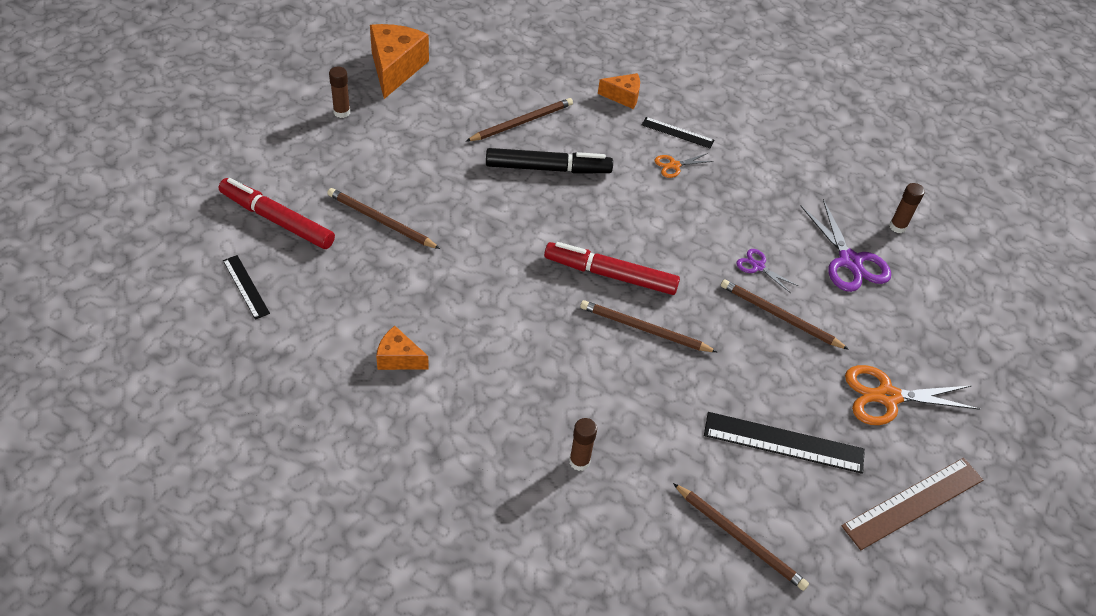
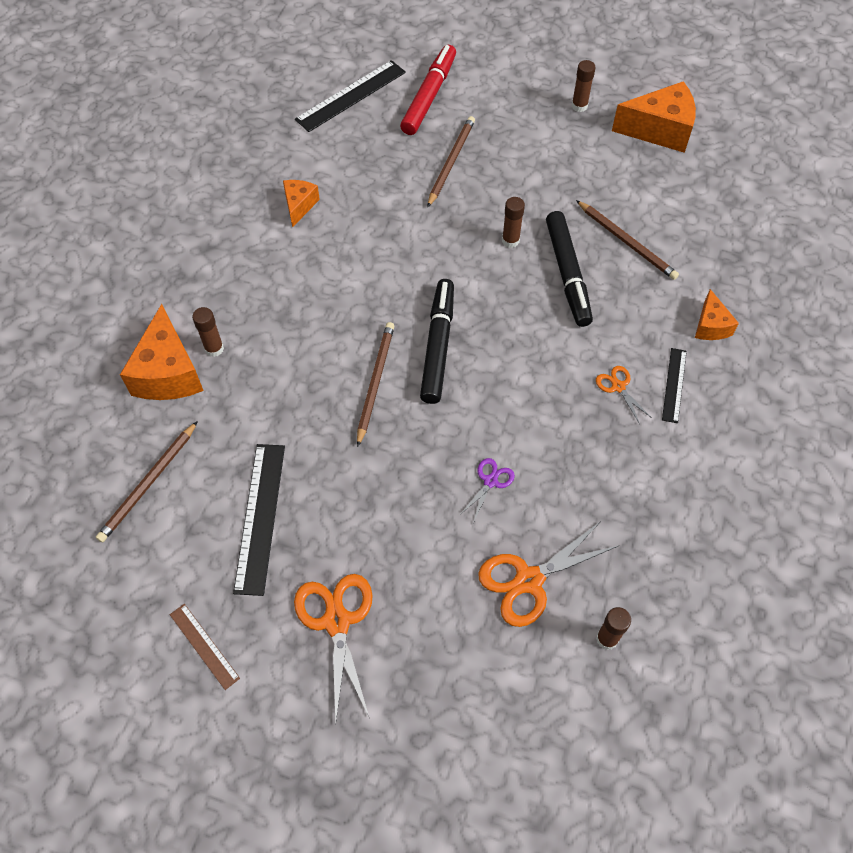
camera: 85 degrees right, 10 degrees up
black ruler [223,255,270,320] -> black ruler [295,60,406,132], size x1.74
red marker [544,242,680,295] -> black marker [420,279,454,404]
brown pencil [721,279,849,350] -> none
purple scissors [801,199,891,292] -> orange scissors [478,521,618,627]
brown ruler [842,458,983,550] -> brown ruler [170,604,240,690], size x0.57
none -> orange cheese [120,304,204,400]
none -> brown glue stick [502,197,525,248]

